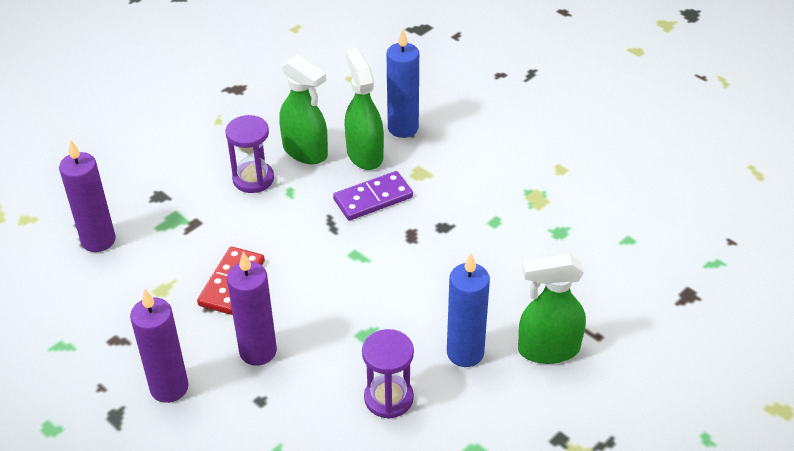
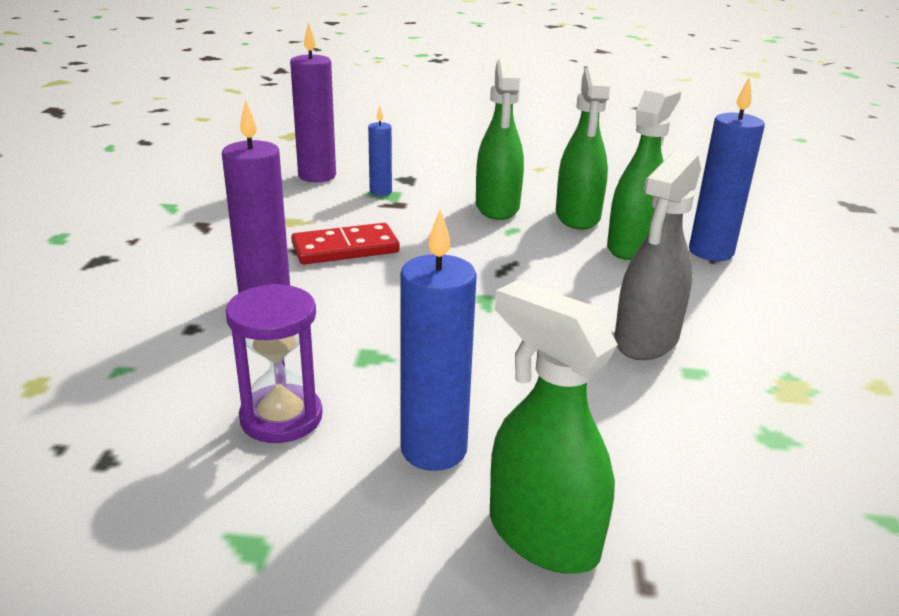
camera: 50 degrees right, 15 degrees down
purple candle [130,289,189,403] -> none
purple hourglass [225,115,274,193] -> green spray bottle [476,59,524,220]
purple domino [333,171,413,221] -> none
none -> blue candle [368,106,392,196]
none -> grey spray bottle [614,150,701,360]

